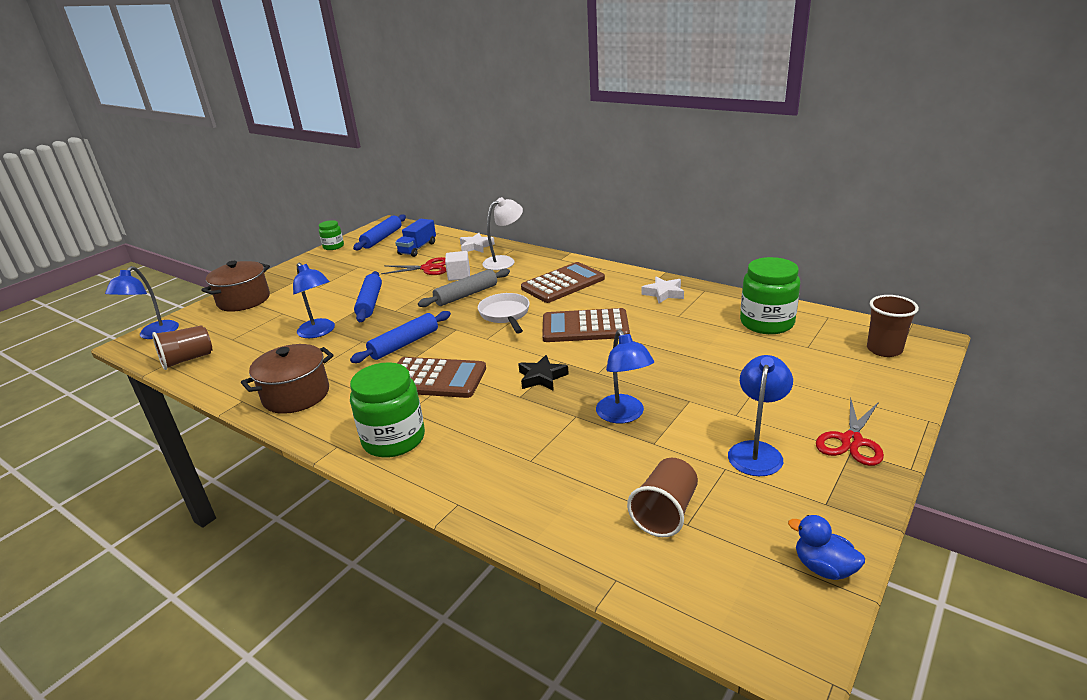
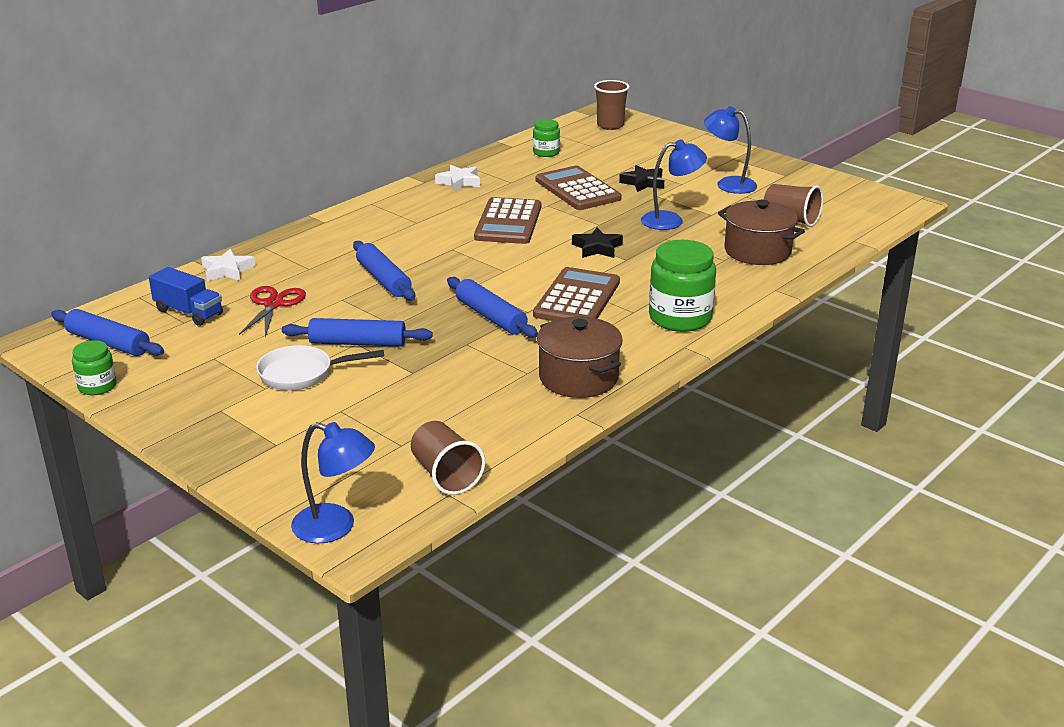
camera: 85 degrees left, 0 degrees up
brown pot [201,261,270,312] -> brown pot moved to [718,200,805,265]
blue lamp [293,262,335,338] -> none
grey rolling pin [418,269,510,307] -> blue rolling pin [353,241,415,301]
white cube [445,251,470,281] -> none
white pan [478,293,530,333] -> white pan moved to [256,345,384,391]
white lamp [482,197,523,270] -> none
brown calculator [521,262,605,303] -> brown calculator moved to [536,166,622,210]
green jar [740,257,800,334] -> green jar [533,119,560,157], size x0.55
blue duck [788,515,865,580] -> none
red scissors [816,396,884,466] -> none
none -> black star [619,165,664,192]

